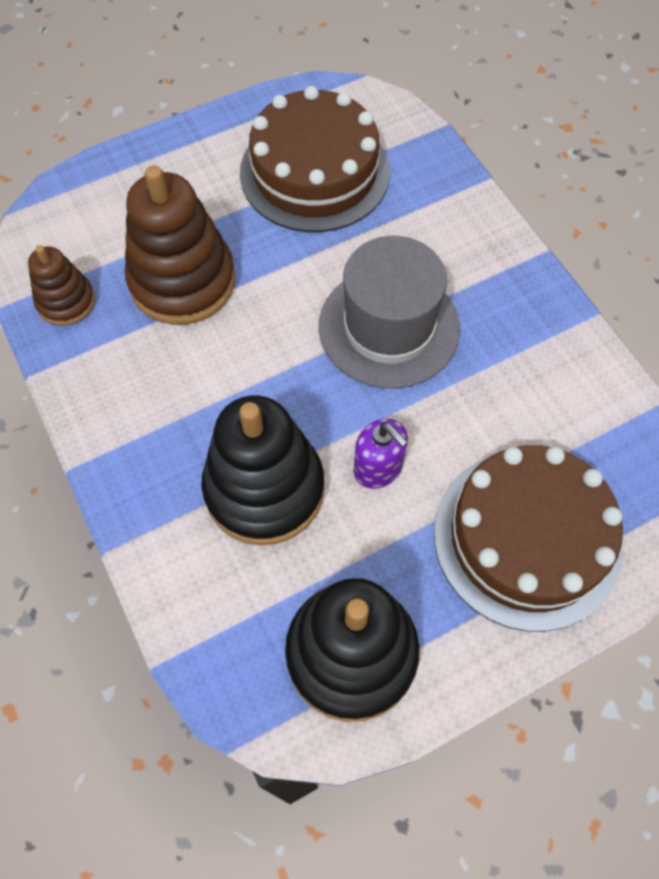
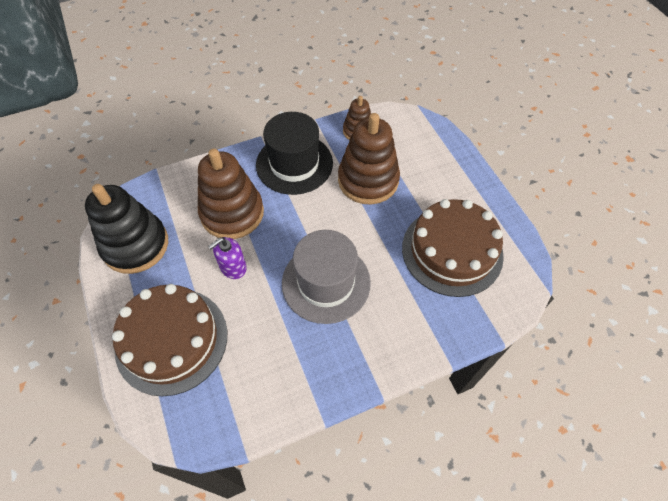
camera: 95 degrees right, 5 degrees down
black stacking toy [201,395,325,546] -> brown stacking toy [198,149,264,239]
none -> black hat [256,112,333,195]

